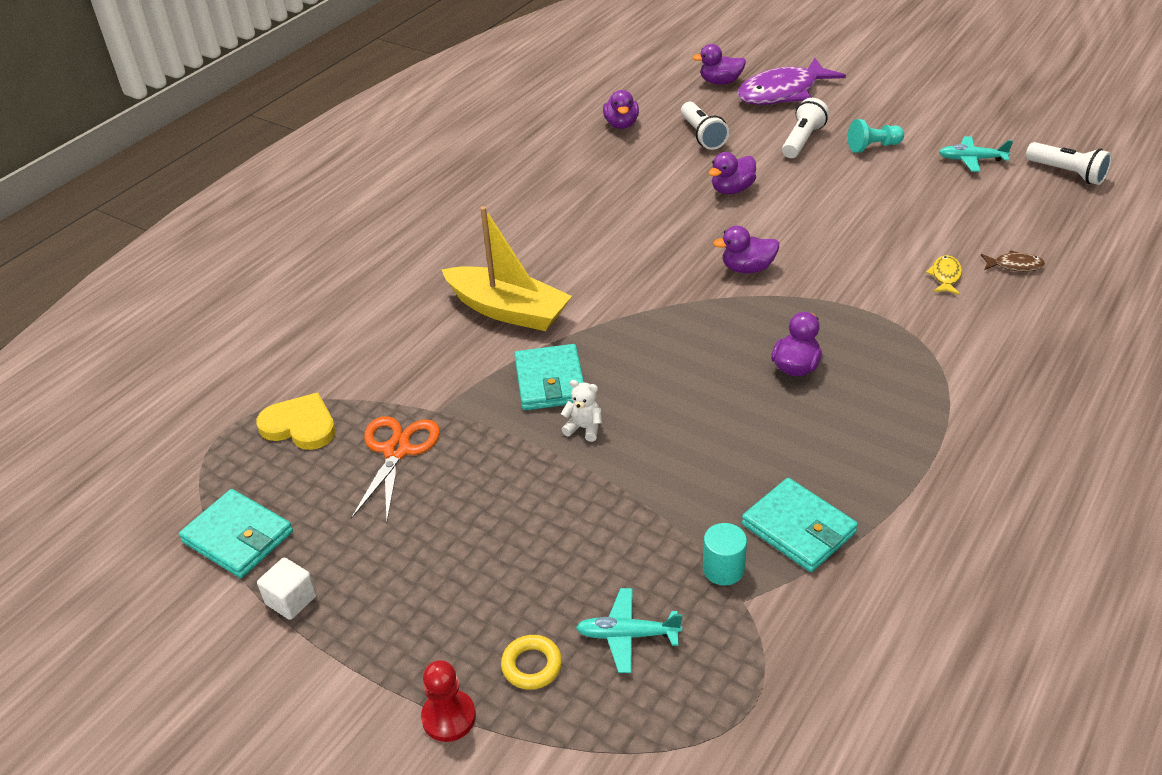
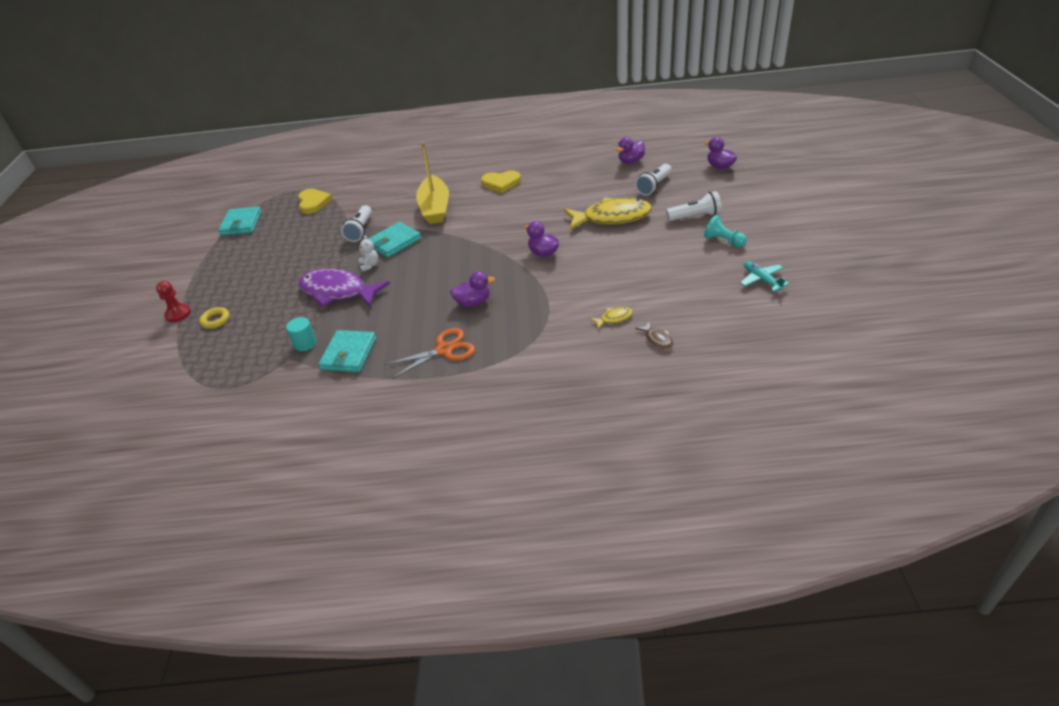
camera: 55 degrees right, 0 degrees up
white cube [257,557,317,620] -> none
orange scissors [351,416,440,521] -> orange scissors moved to [384,328,475,379]
turquoise plane [576,588,683,673] -> none
purple duck [709,152,756,194] -> yellow fish [564,197,652,230]
purple fish [737,58,846,105] -> purple fish moved to [298,269,390,307]
white flashlight [1026,142,1112,185] -> white flashlight moved to [341,205,372,242]
none -> yellow heart [481,170,521,193]

